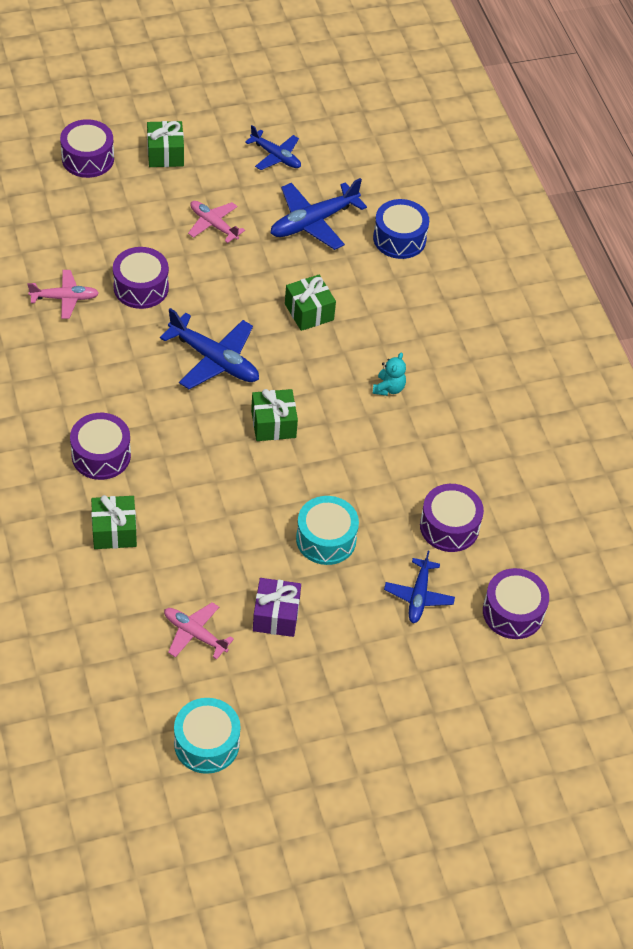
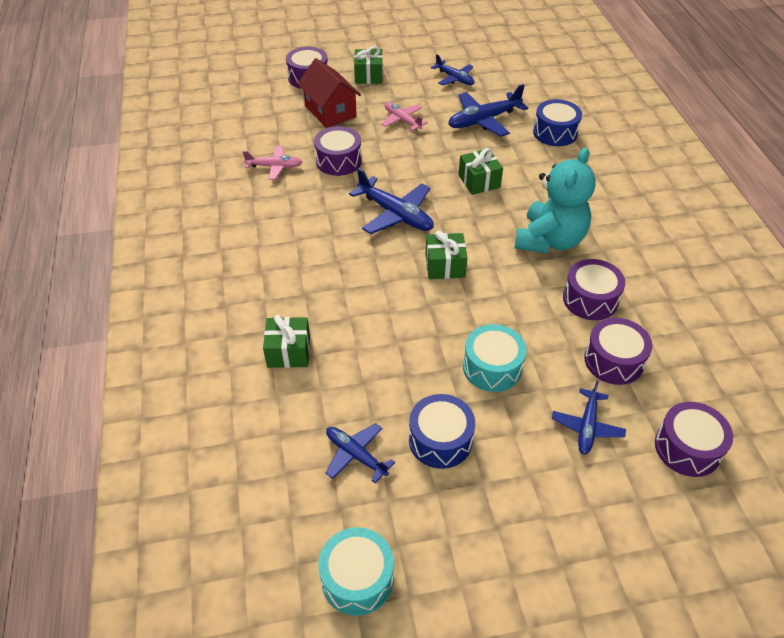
camera: 10 degrees right, 5 degrees down
purple drum [70,413,131,480] -> purple drum moved to [563,259,625,320]
pink plane [164,602,234,660] -> blue plane [326,423,395,483]
purple gift [253,578,301,637] -> blue drum [409,394,475,469]
turquoise teddy bear [373,353,406,396] -> turquoise teddy bear [515,147,596,254], size x2.39
none -> red house [298,58,361,128]

